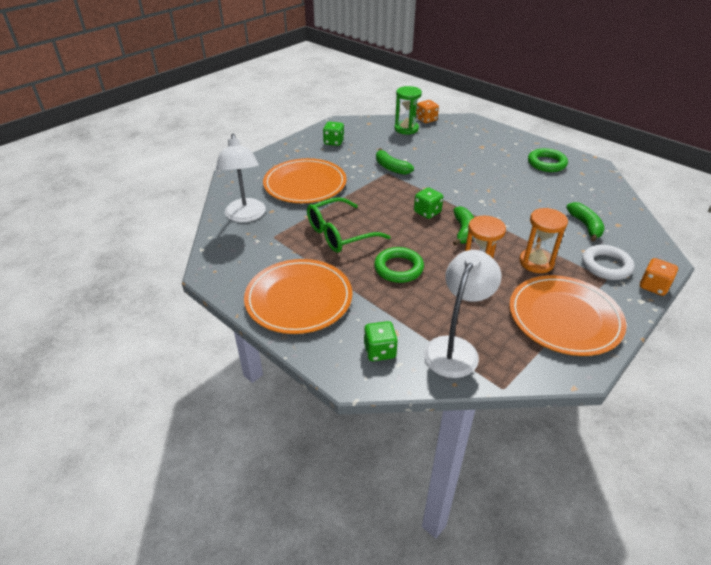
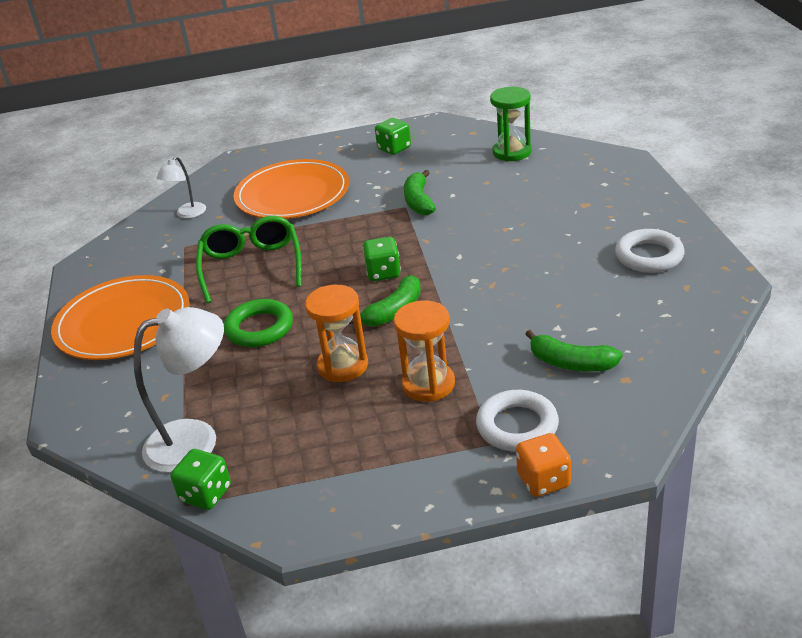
camera: 40 degrees right, 5 degrees down
white lamp [216,134,266,222] -> white lamp [156,156,206,218], size x0.55
green glasses [307,197,391,253] -> green glasses turned 75 degrees clockwise [196,216,302,303]
green dice [364,321,398,361] -> green dice moved to [171,449,231,510]
orange dice [416,100,439,123] -> none
orange plate [509,275,627,356] -> none
green ring [528,148,568,172] -> white ring [615,229,685,273]
green banana [566,202,604,242] -> green banana turned 90 degrees clockwise [525,330,623,371]

